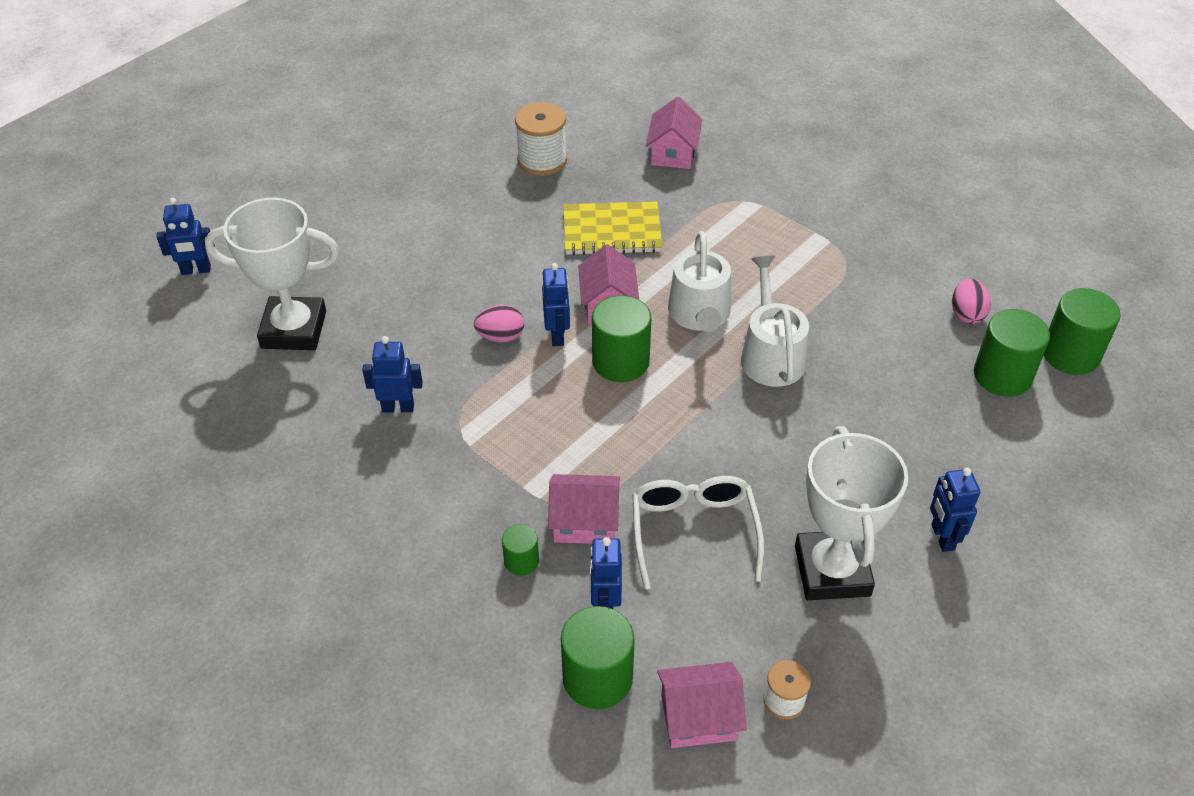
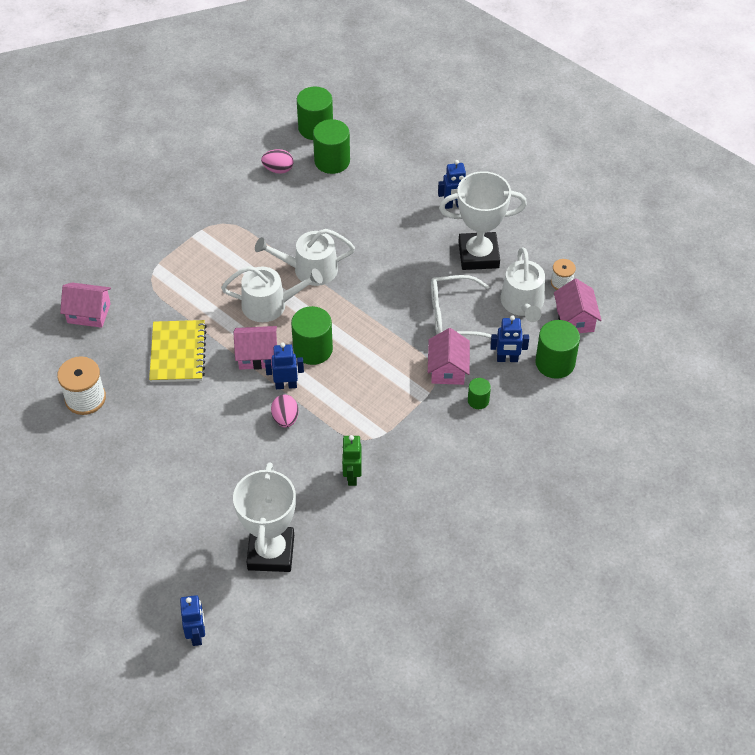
camera: 90 degrees left, 5 degrees up
blue robot [362,336,423,412] -> green robot [342,435,362,486]
none -> white watering can [501,247,545,322]

